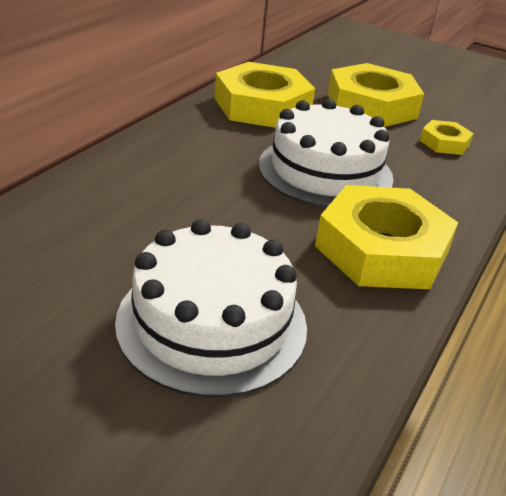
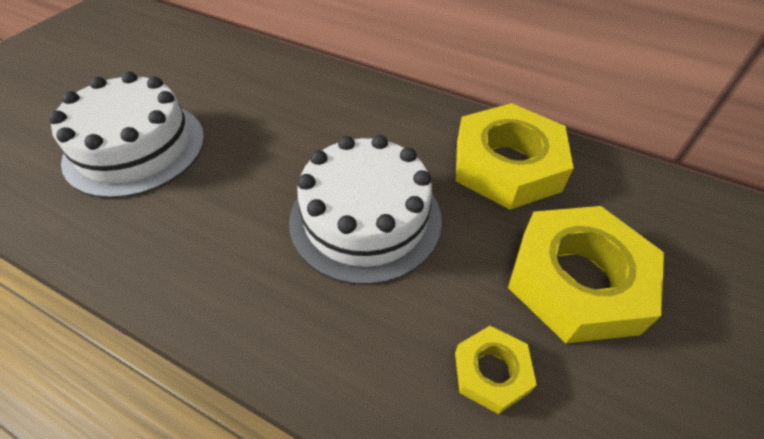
camera: 90 degrees right, 15 degrees up
yellow nut [315,185,458,289] -> none

